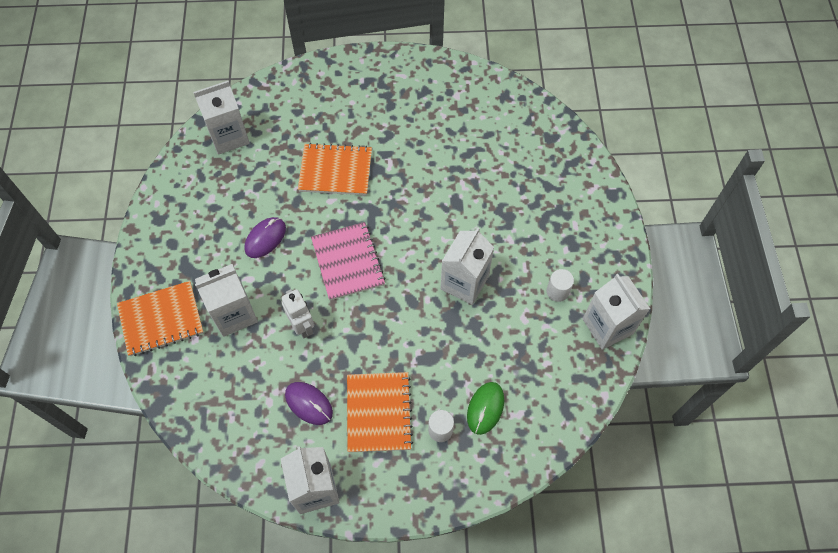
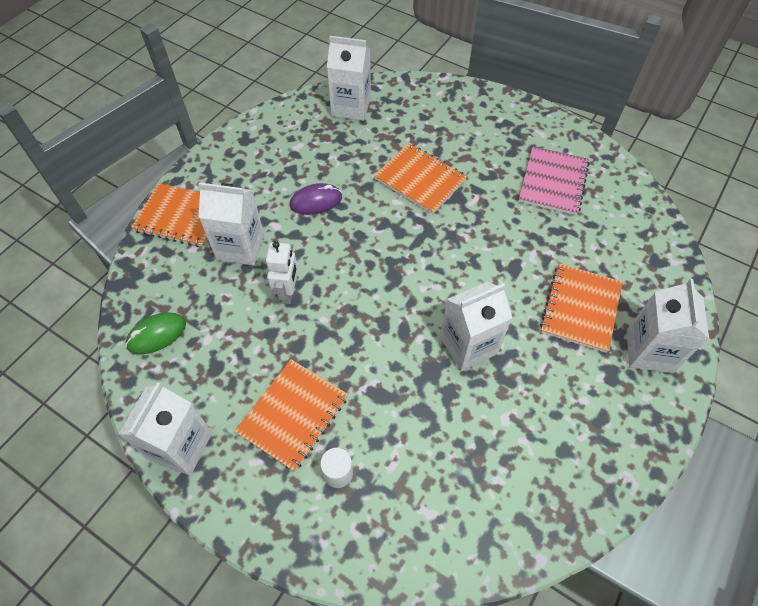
camera: 35 degrees right, 5 degrees down
purple mouse [285,382,333,425] -> none
pink notebook [311,222,385,300] -> pink notebook moved to [519,146,589,215]
green mouse [467,382,504,435] -> green mouse moved to [126,312,186,355]
white cylinder [547,269,574,302] -> none
white carton [583,274,650,350] -> white carton moved to [627,279,709,373]
none -> orange notebook [540,263,623,353]

